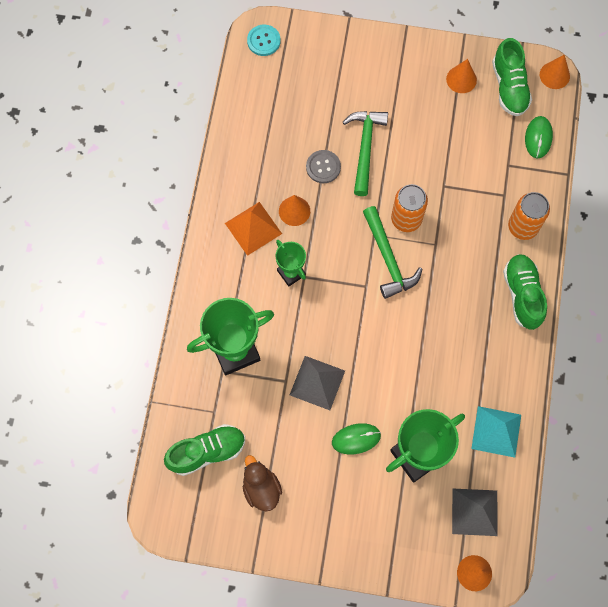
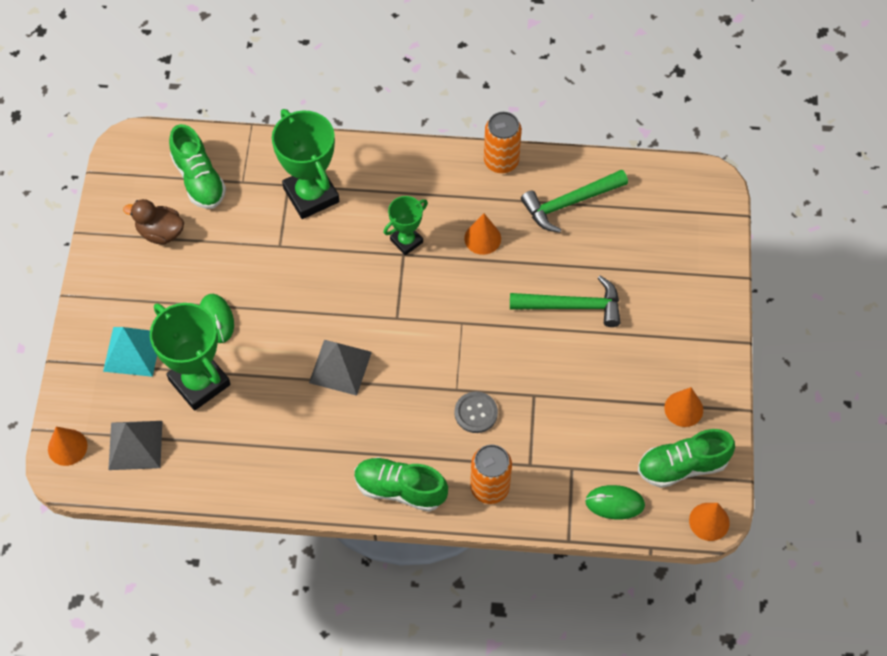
camera: 85 degrees right, 10 degrees down
orange pyramid [225,202,282,256] -> none
brown duck [243,455,282,511] -> brown duck turned 135 degrees counterclockwise [123,199,184,245]
turquoise button [247,25,281,56] -> none
grey pyramid [290,356,345,410] -> grey pyramid moved to [309,340,372,396]
grey button [306,150,341,183] -> grey button moved to [454,392,498,433]
green hammer [363,206,423,299] -> green hammer moved to [521,170,628,233]
orange can [391,184,428,232] -> orange can moved to [484,112,522,173]
turquoise pyramid [471,406,521,458] -> turquoise pyramid moved to [103,327,157,377]
green shoe [503,254,547,330] -> green shoe turned 150 degrees counterclockwise [354,457,448,512]

